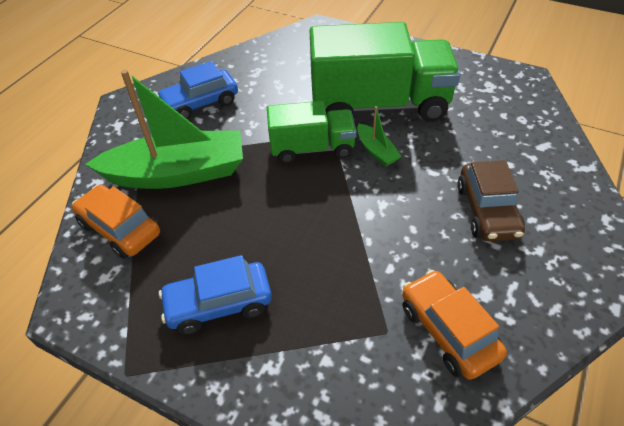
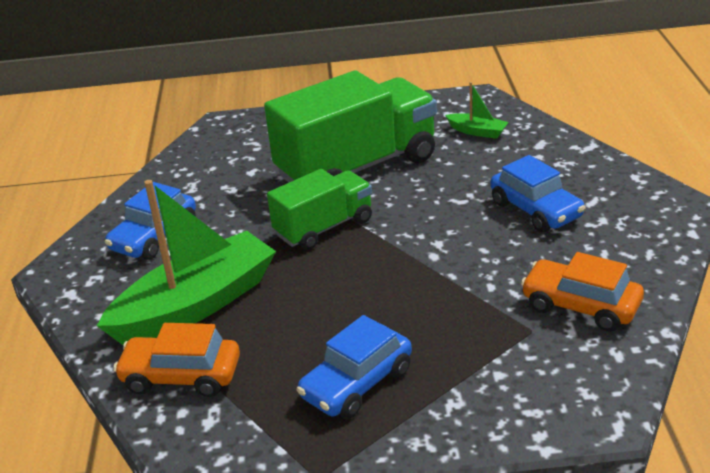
camera: 30 degrees left, 15 degrees down
green boat [357,106,402,167] -> green boat moved to [445,82,509,139]
brown car [457,160,525,241] -> blue car [491,155,585,232]

